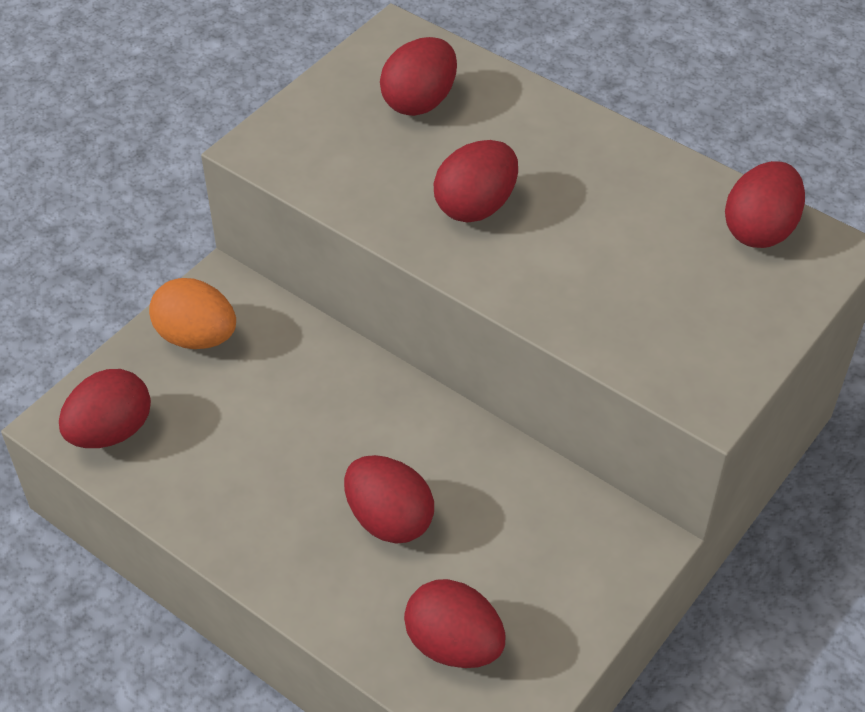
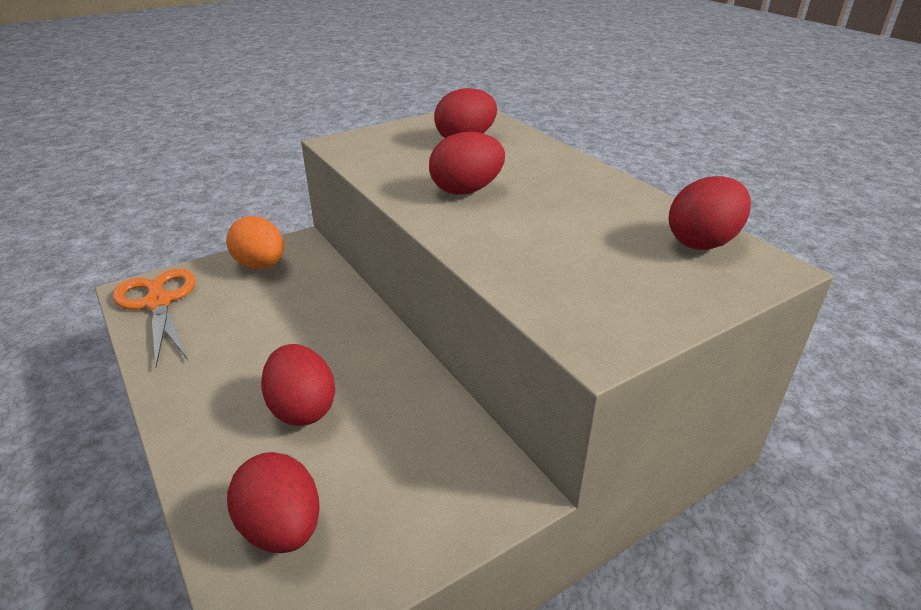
camera: 20 degrees right, 15 degrees down
red egg [59,369,151,448] -> orange scissors [113,269,196,367]

